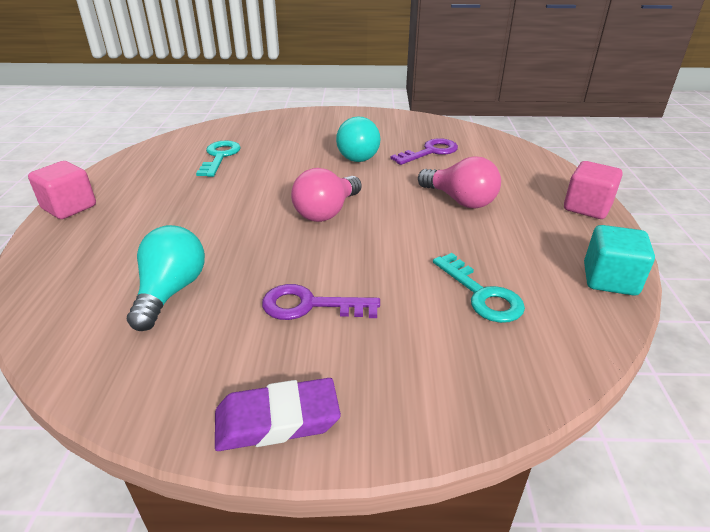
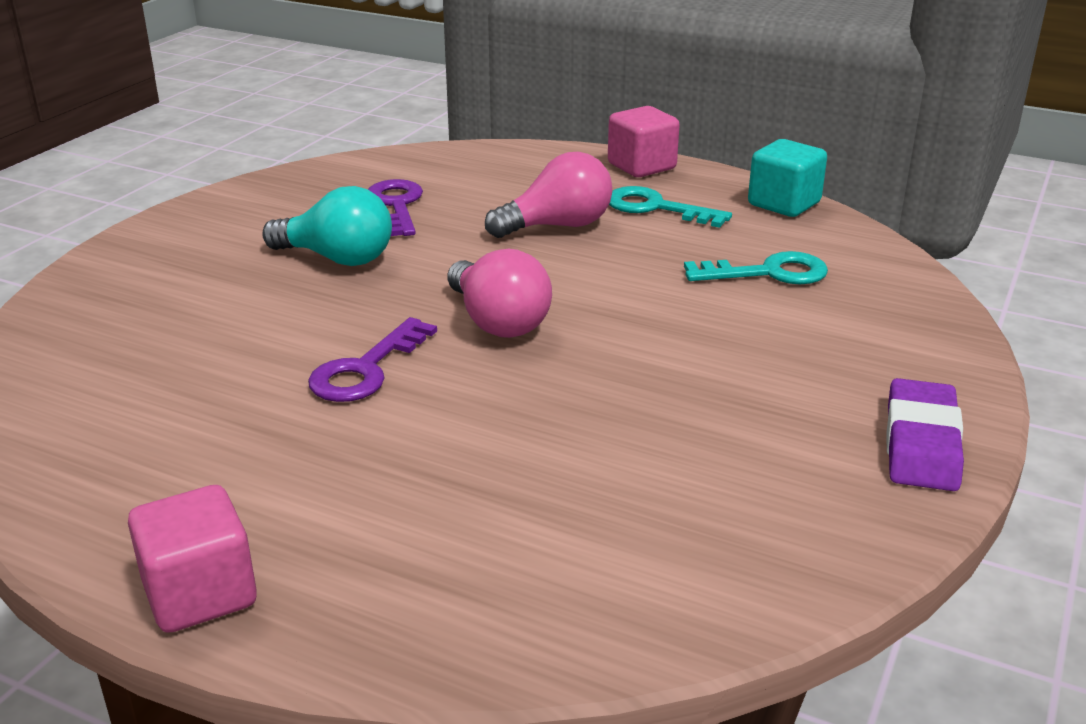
camera: 65 degrees left, 5 degrees down
turquoise light bulb [127,225,205,331] -> none
turquoise key [196,140,241,177] -> turquoise key moved to [609,186,732,228]
purple key [262,284,380,320] -> purple key moved to [308,317,437,402]

